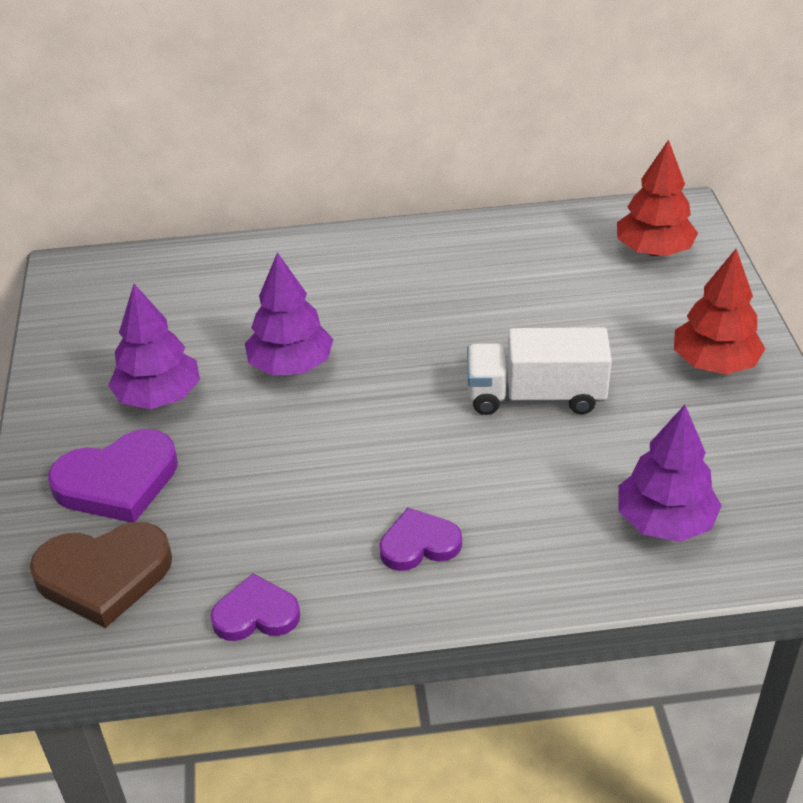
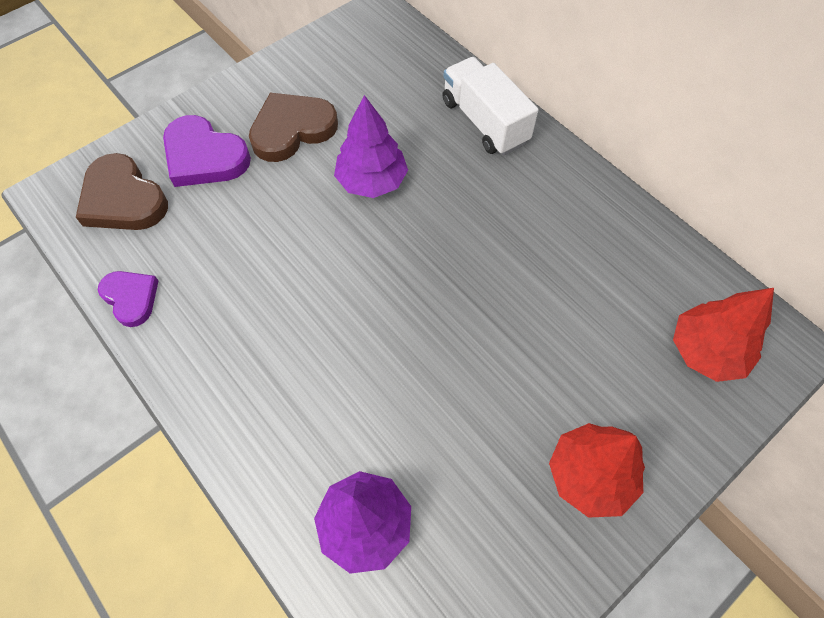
camera: 55 degrees right, 20 degrees up
purple tree [108,284,200,409] -> brown heart [249,93,338,162]
purple heart [379,508,462,571] -> none
white truck [467,327,612,415] -> white truck moved to [442,57,538,155]

